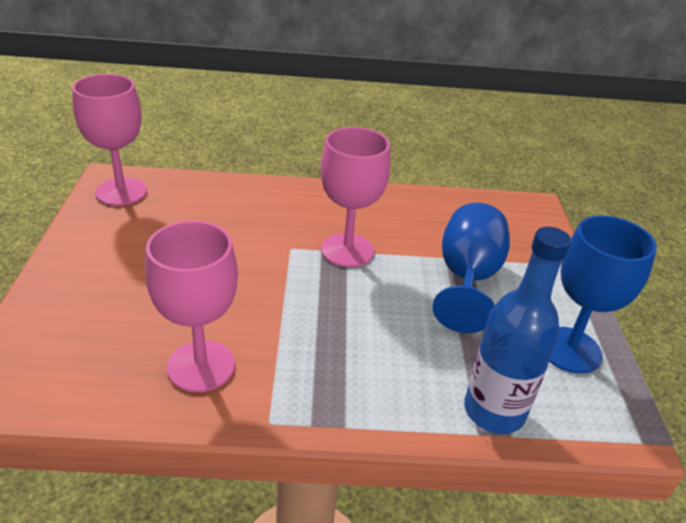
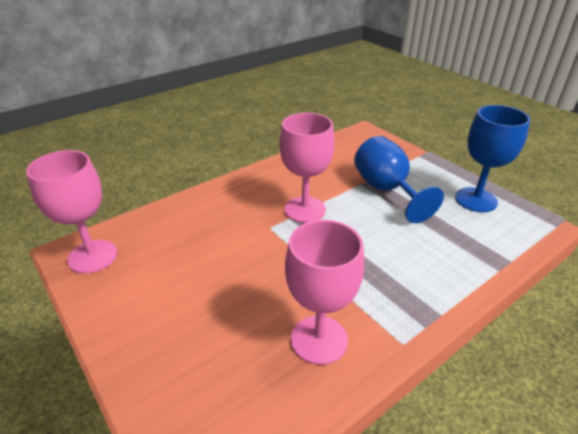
camera: 35 degrees left, 0 degrees up
blue bottle [464,227,571,434] -> none

